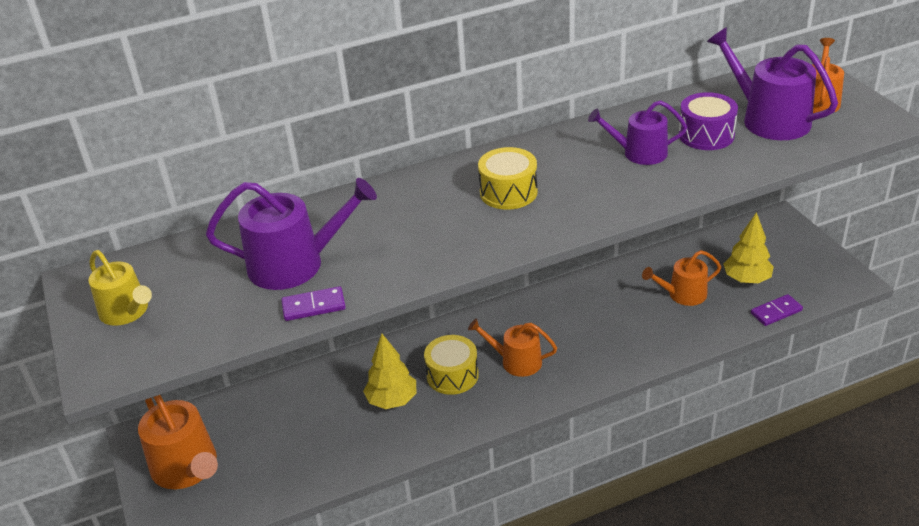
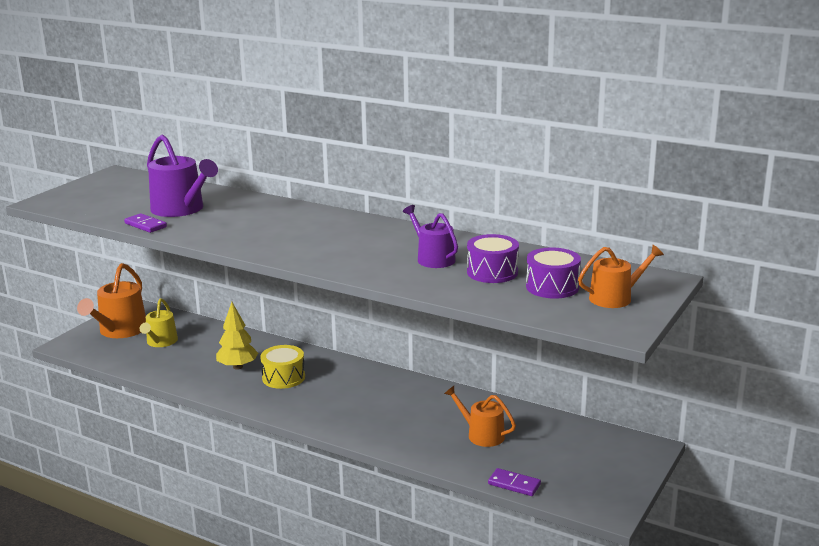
camera: 50 degrees right, 15 degrees down
yellow watering can [89,250,152,326] -> yellow watering can moved to [140,298,178,347]
orange watering can [468,318,557,377] -> none
yellow drum [478,147,538,210] -> none
purple watering can [707,27,838,140] -> purple drum [526,247,581,299]
yellow tree [723,212,774,283] -> none

